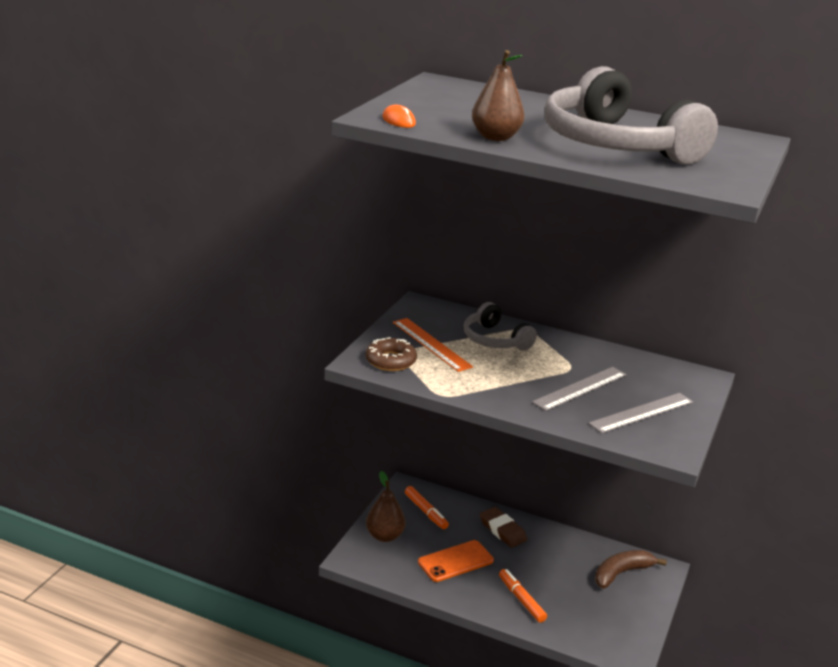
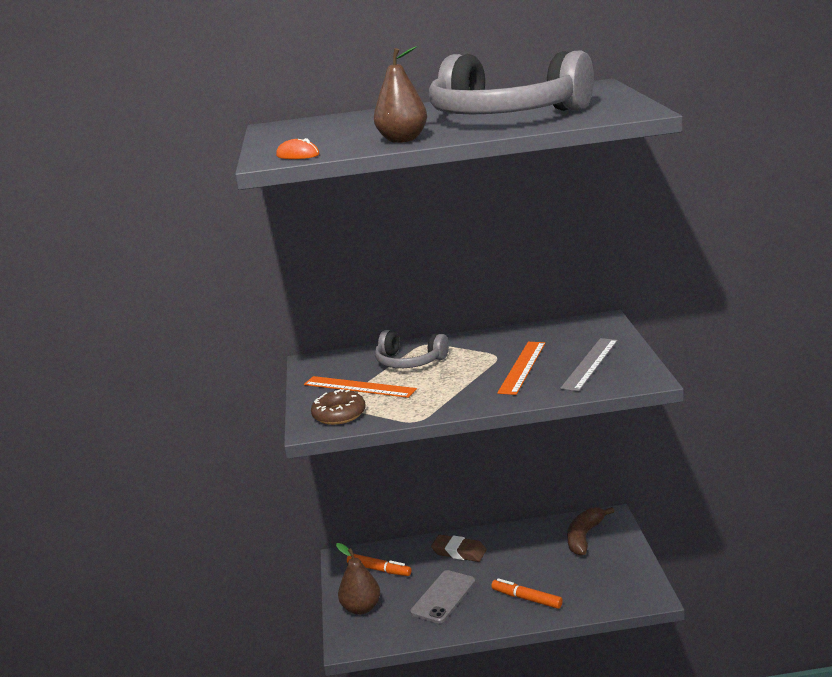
camera: 25 degrees left, 5 degrees down
orange phone [418,540,494,582] -> grey phone [410,570,475,623]
grey ruler [532,367,627,411] -> orange ruler [497,342,545,395]

